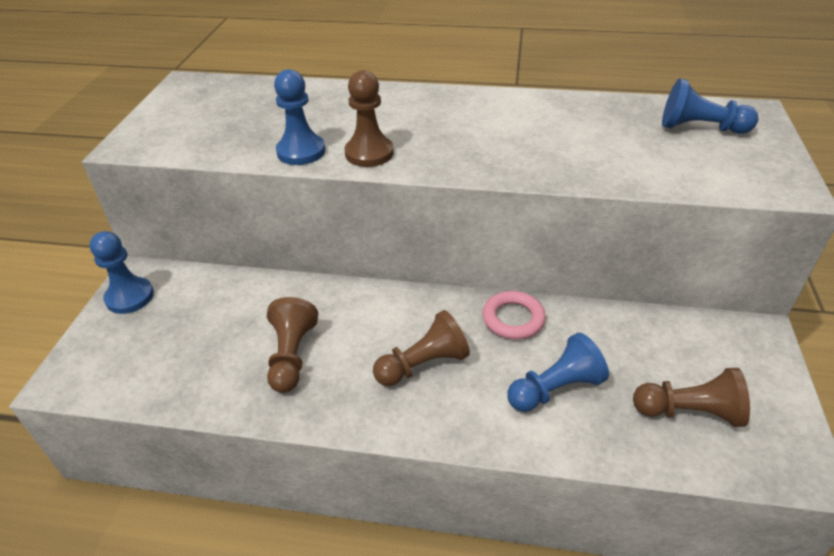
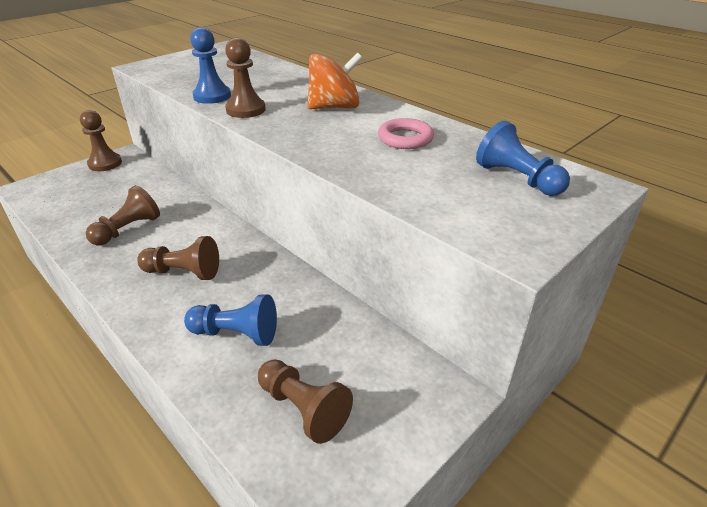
camera: 35 degrees right, 5 degrees down
blue pawn [90,231,154,314] -> brown pawn [80,110,122,171]
pink ring [482,291,546,340] -> pink ring moved to [378,118,434,149]
none -> orange spinning top [307,52,363,109]

